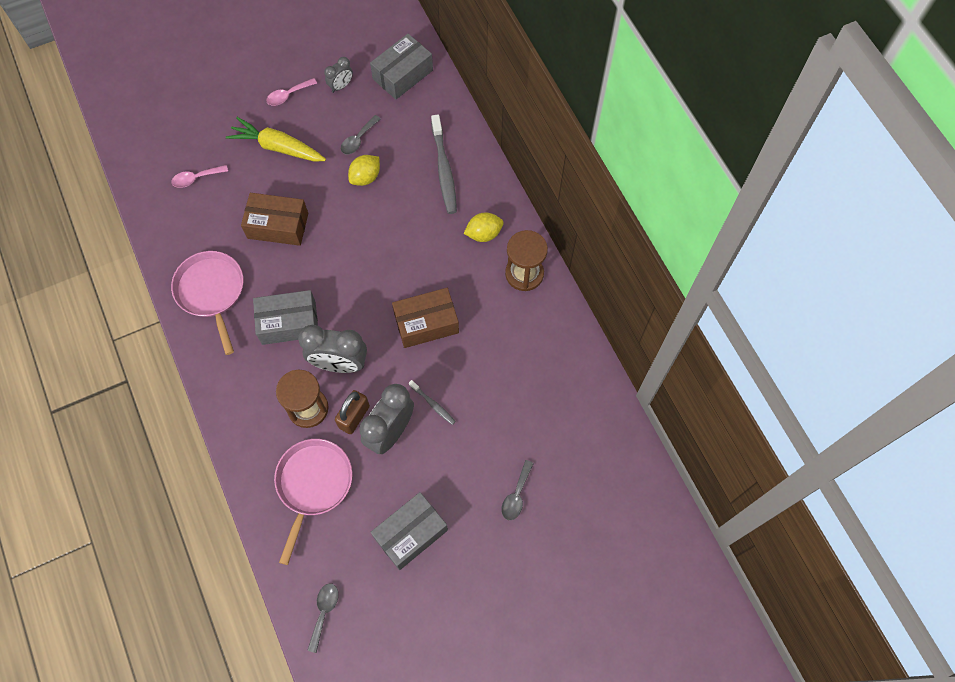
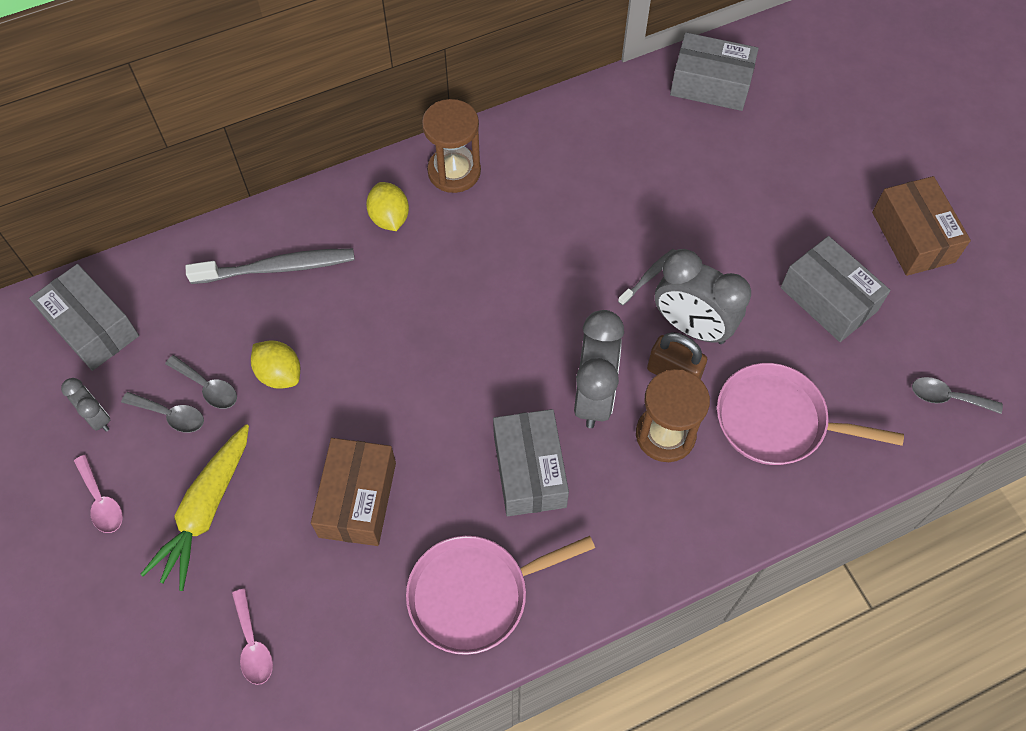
camera: 90 degrees left, 5 degrees down
brown box [392,288,459,348] -> brown box moved to [872,176,971,276]
grey spoon [501,460,534,520] -> grey spoon moved to [121,392,204,433]
none -> grey box [670,32,759,111]

